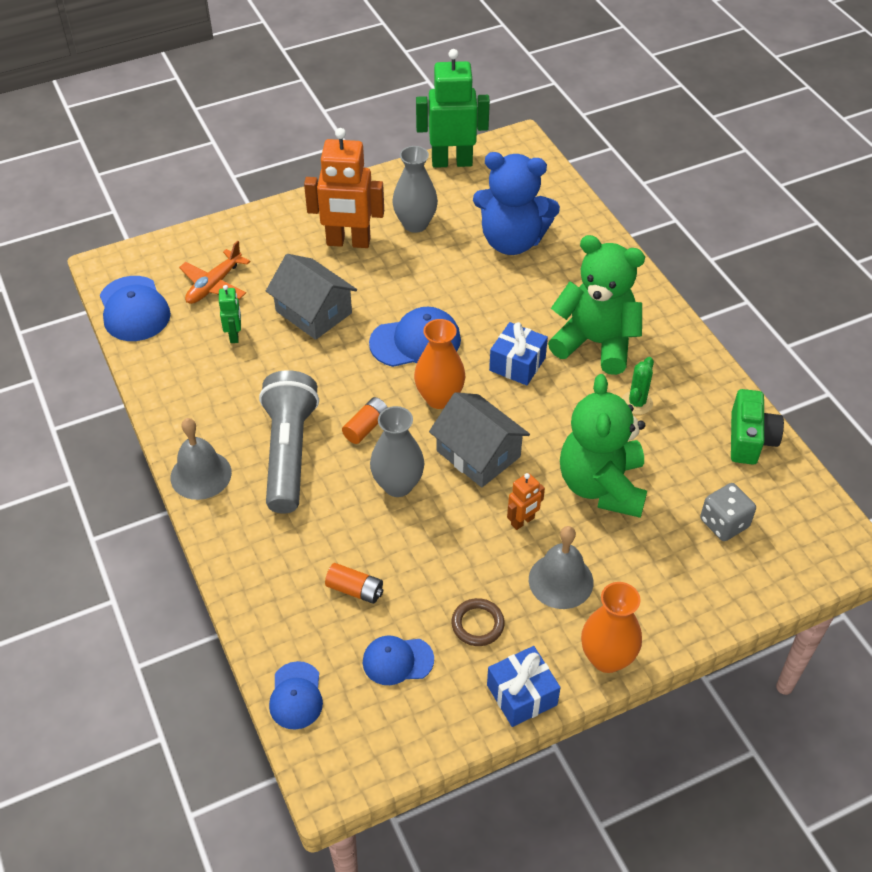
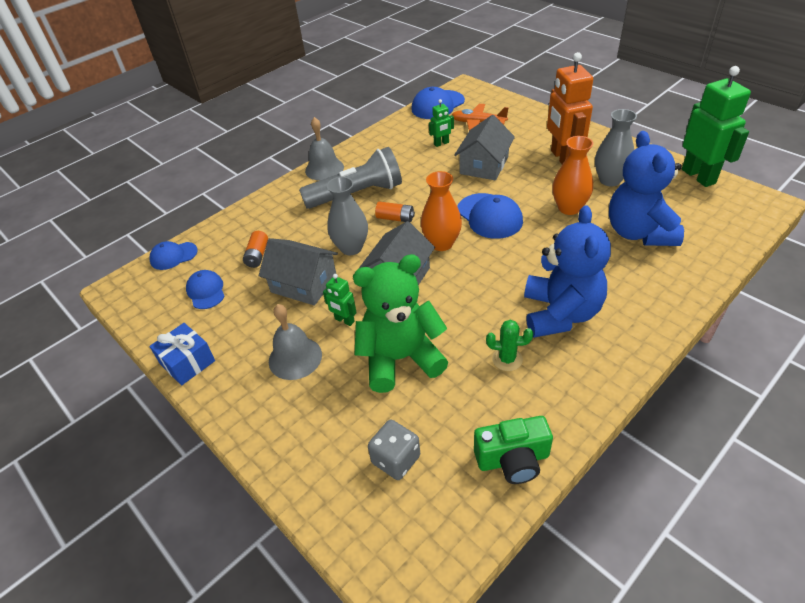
camera: 75 degrees right, 5 degrees down
brown ring [451,598,505,646] -> none
blue gift [489,322,548,385] -> none
orange robot [507,473,545,530] -> green robot [323,274,357,326]
green teddy bear [548,235,645,375] -> blue teddy bear [524,205,611,338]
orange vase [581,582,642,673] -> orange vase moved to [552,136,593,215]
none -> grey house [259,238,338,305]

